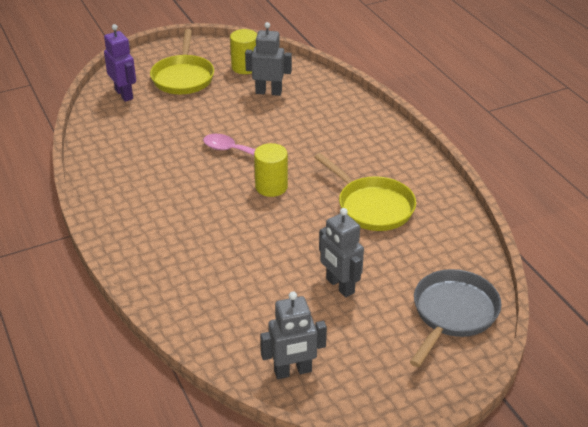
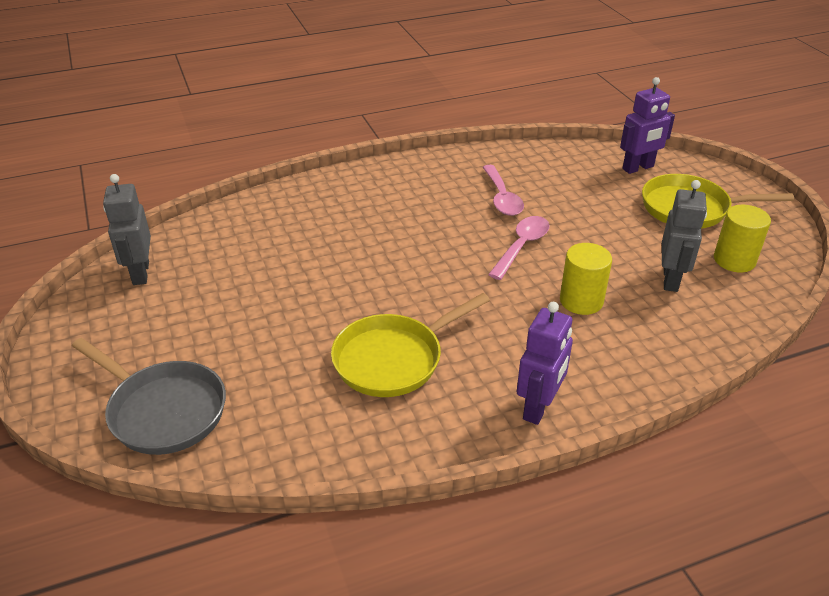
camera: 95 degrees right, 0 degrees up
yellow cylinder [254,143,288,197] -> yellow cylinder moved to [560,243,612,315]
grey robot [319,208,364,297] -> none
none -> pink spoon [483,165,524,216]
none -> purple robot [517,302,573,425]

